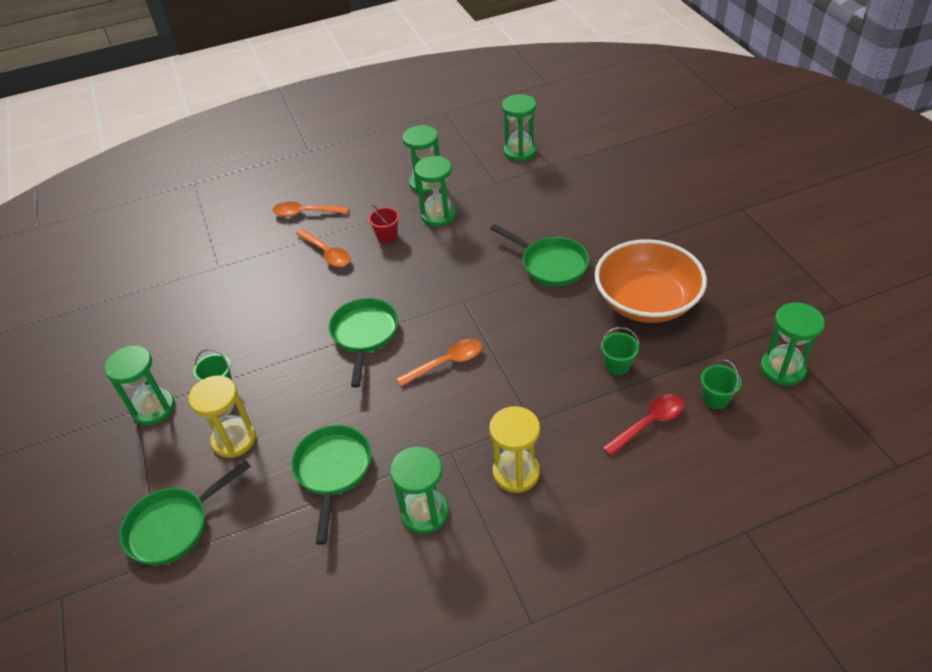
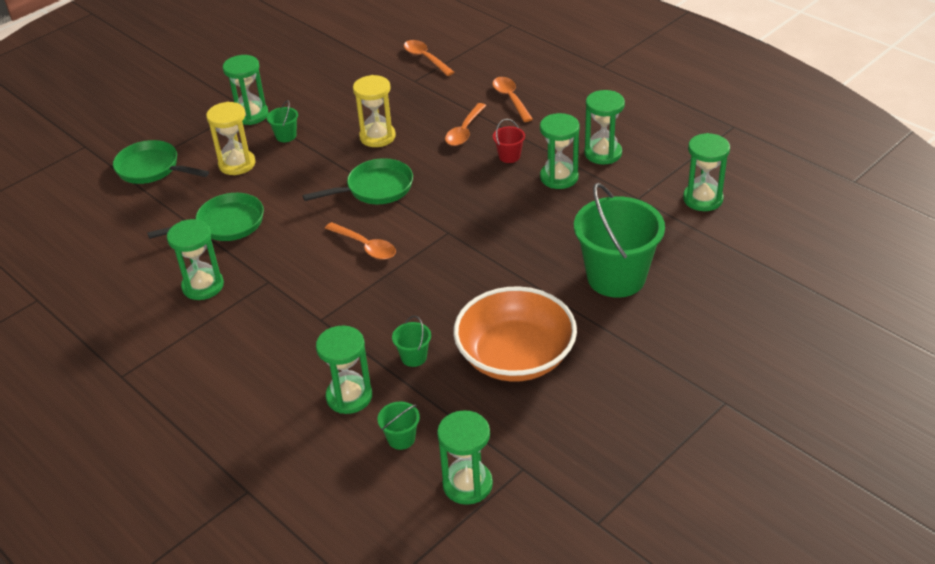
camera: 65 degrees right, 5 degrees down
yellow hourglass [489,406,540,493] -> yellow hourglass moved to [353,75,396,147]
green pan [490,224,589,286] -> none
red spoon [602,394,684,456] -> green hourglass [316,325,372,414]
none -> orange spoon [404,40,454,76]
none -> green bucket [574,183,665,298]

